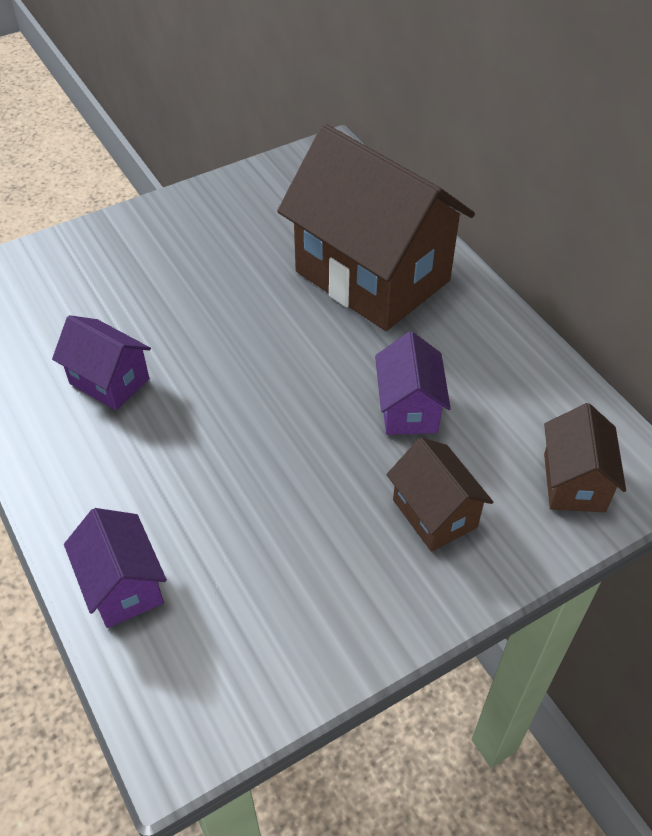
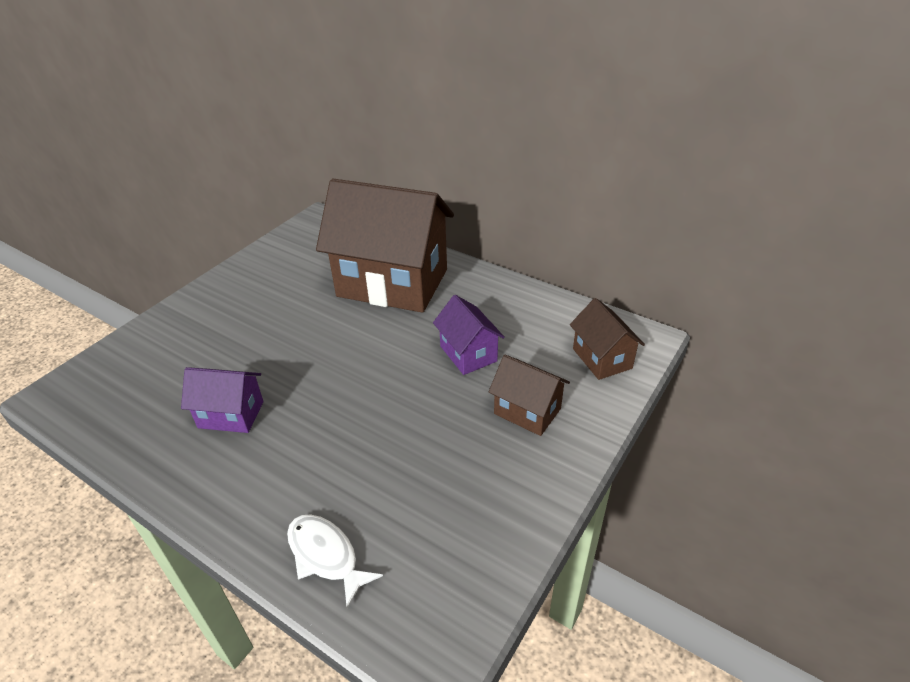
camera: 25 degrees left, 10 degrees down
purple house [64,508,167,628] -> white fish [287,515,383,608]

